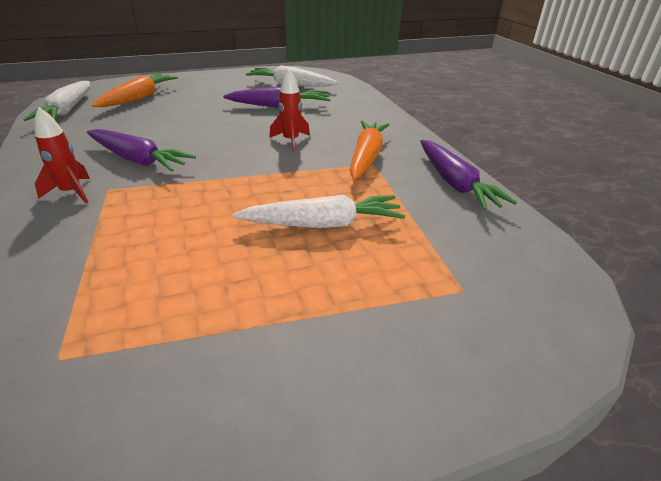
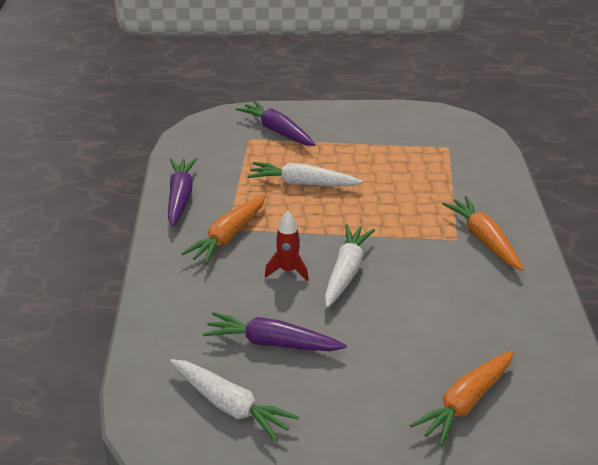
camera: 160 degrees left, 0 degrees up
white carrot [24,81,90,121] -> white carrot moved to [325,224,375,308]
red rocket [34,107,90,203] -> orange carrot [442,196,523,270]
purple carrot [87,129,196,172] -> purple carrot moved to [236,100,315,146]

